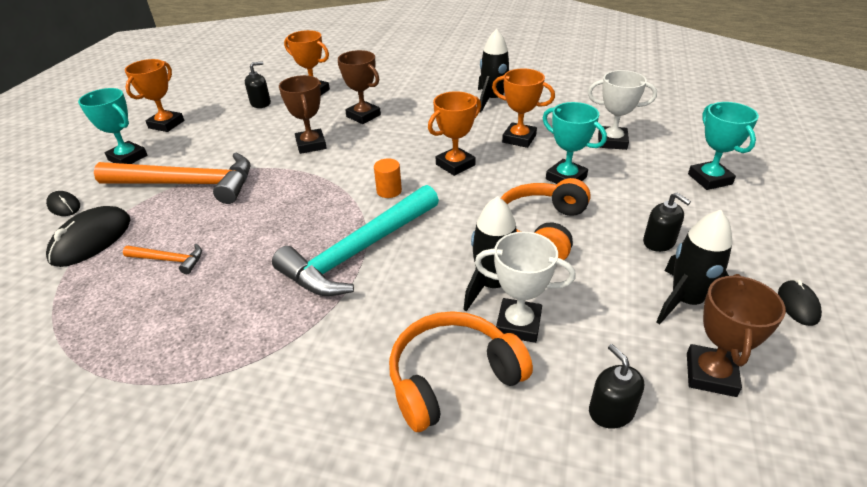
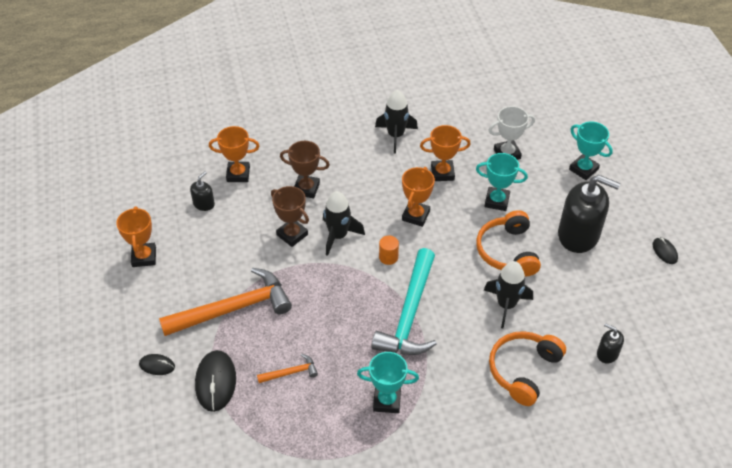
camera: 30 degrees left, 10 degrees up
turquoise trophy [78,88,147,164] -> turquoise trophy moved to [357,352,419,413]
white trophy [475,232,576,343] -> none
black soap dispenser [643,193,691,252] -> black soap dispenser [558,175,621,253], size x2.18
black rocket [656,210,733,325] -> black rocket moved to [323,191,365,256]
brown trophy [687,274,786,397] -> none

